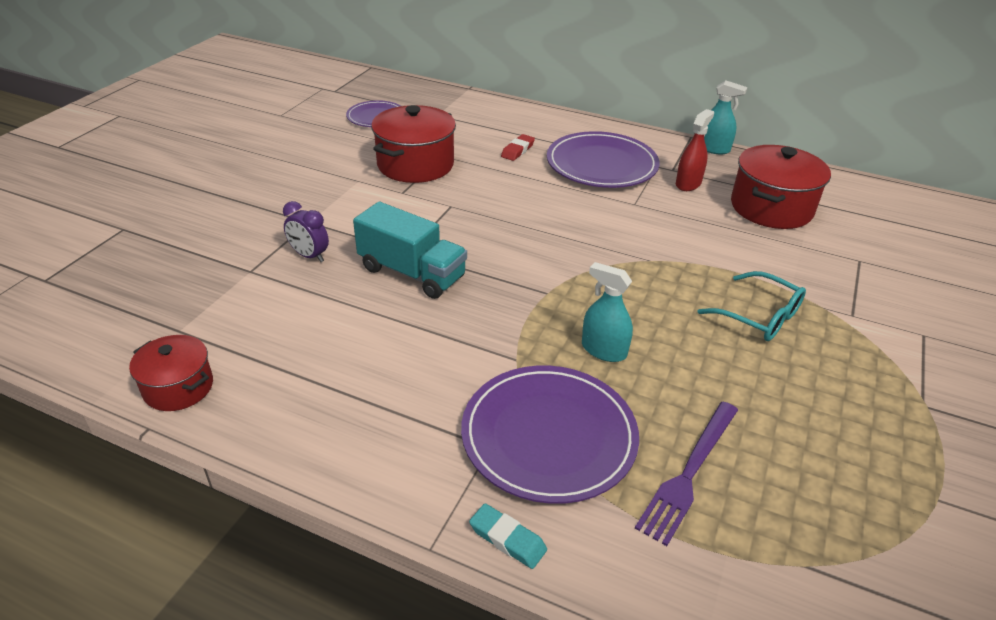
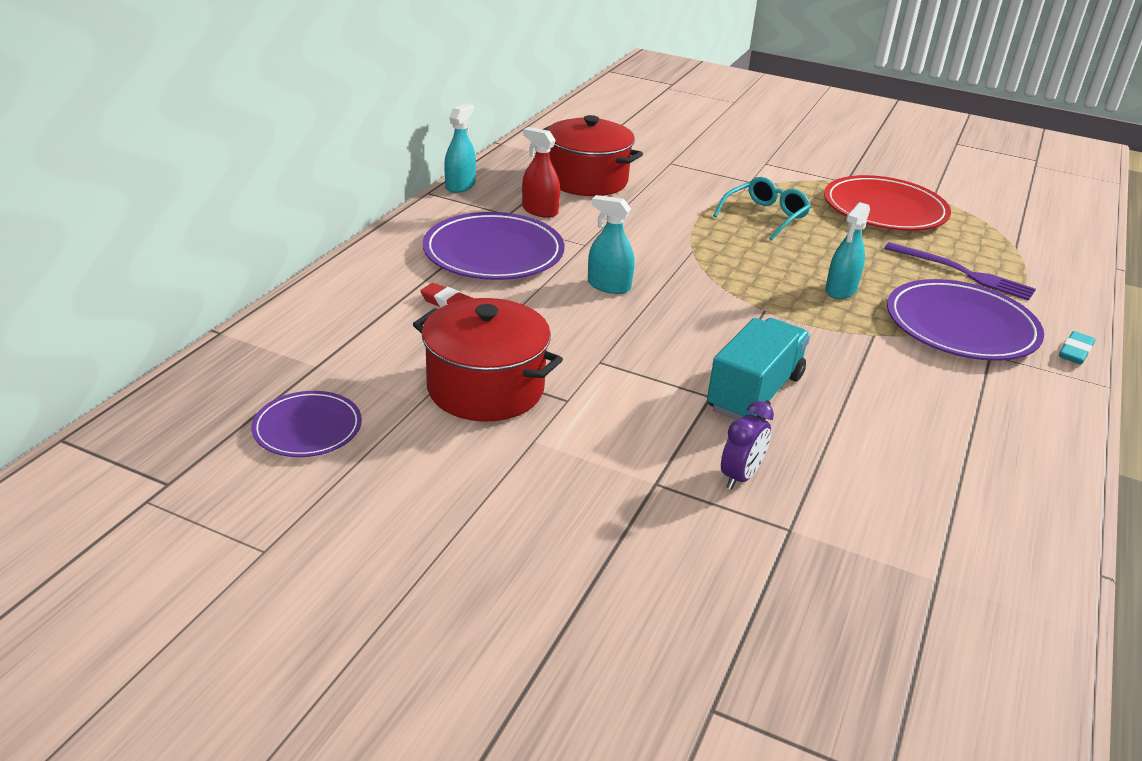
camera: 90 degrees left, 5 degrees down
red pot [129,335,213,411] -> none
none -> turquoise spray bottle [588,195,635,294]
none -> red plate [824,175,951,231]

